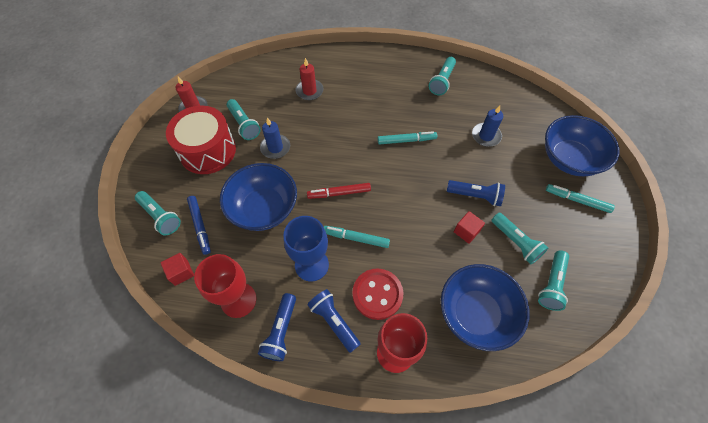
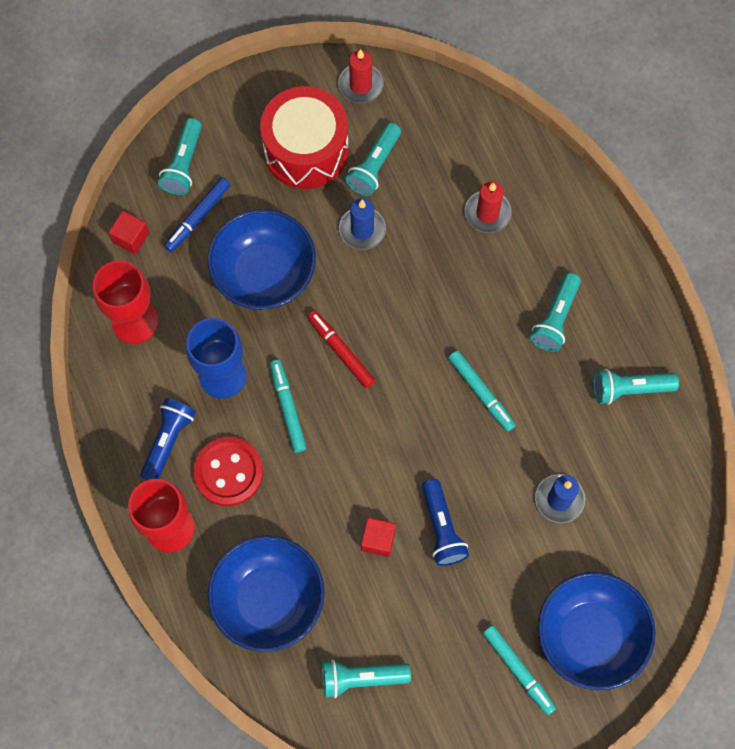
camera: 60 degrees right, 10 degrees up
blue flashlight [258,293,296,361] -> none
turquoise flashlight [491,213,548,264] -> turquoise flashlight moved to [530,273,581,352]
turquoise marker [546,184,615,213] -> turquoise marker turned 150 degrees clockwise [483,625,556,715]

